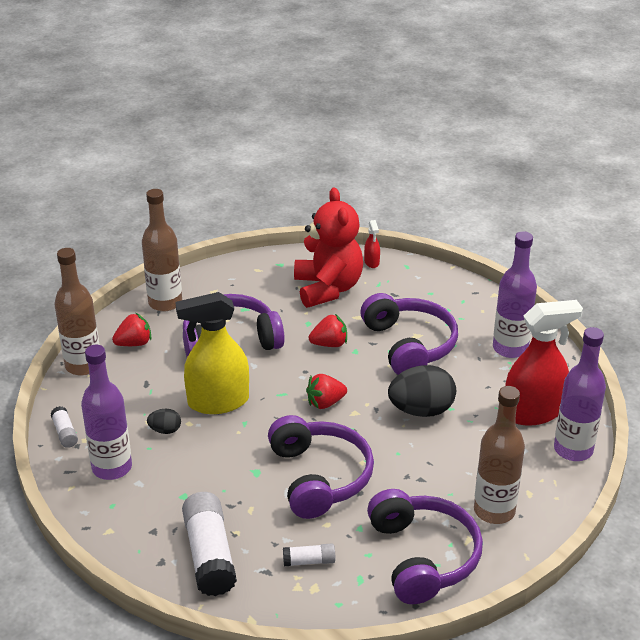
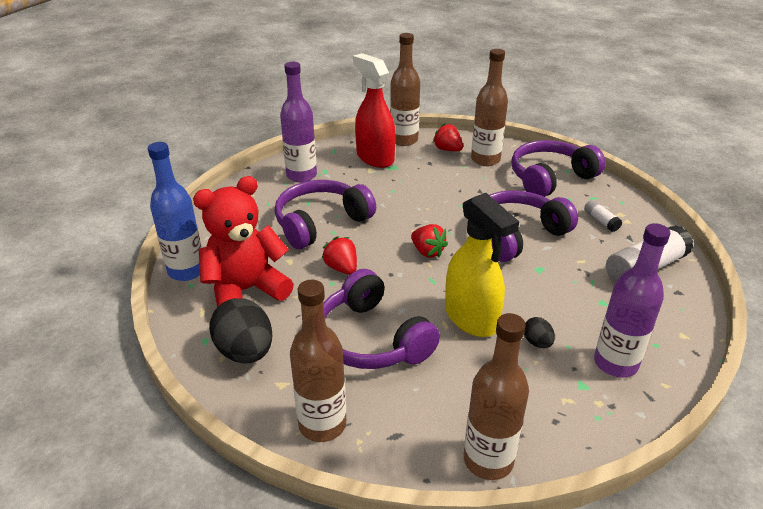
camera: 110 degrees left, 0 degrees up
white glue stick [51,406,78,448] -> none
red strawberry [112,313,151,346] -> red strawberry moved to [433,123,463,151]
red spray bottle [364,220,380,268] -> blue bottle [148,142,202,281]
black egg [388,365,456,417] -> black egg moved to [209,298,272,363]
purple bottle [554,327,606,461] -> brown bottle [390,33,420,146]

